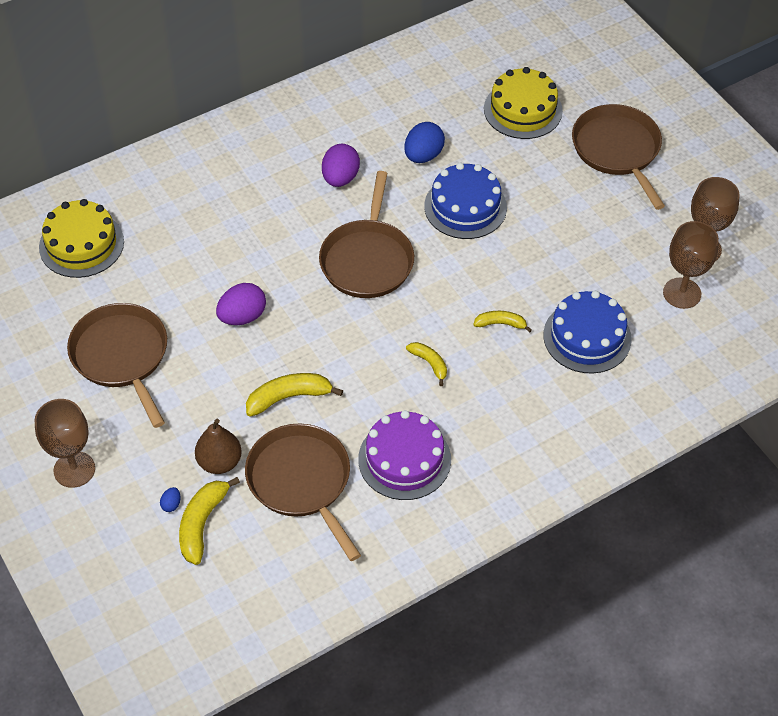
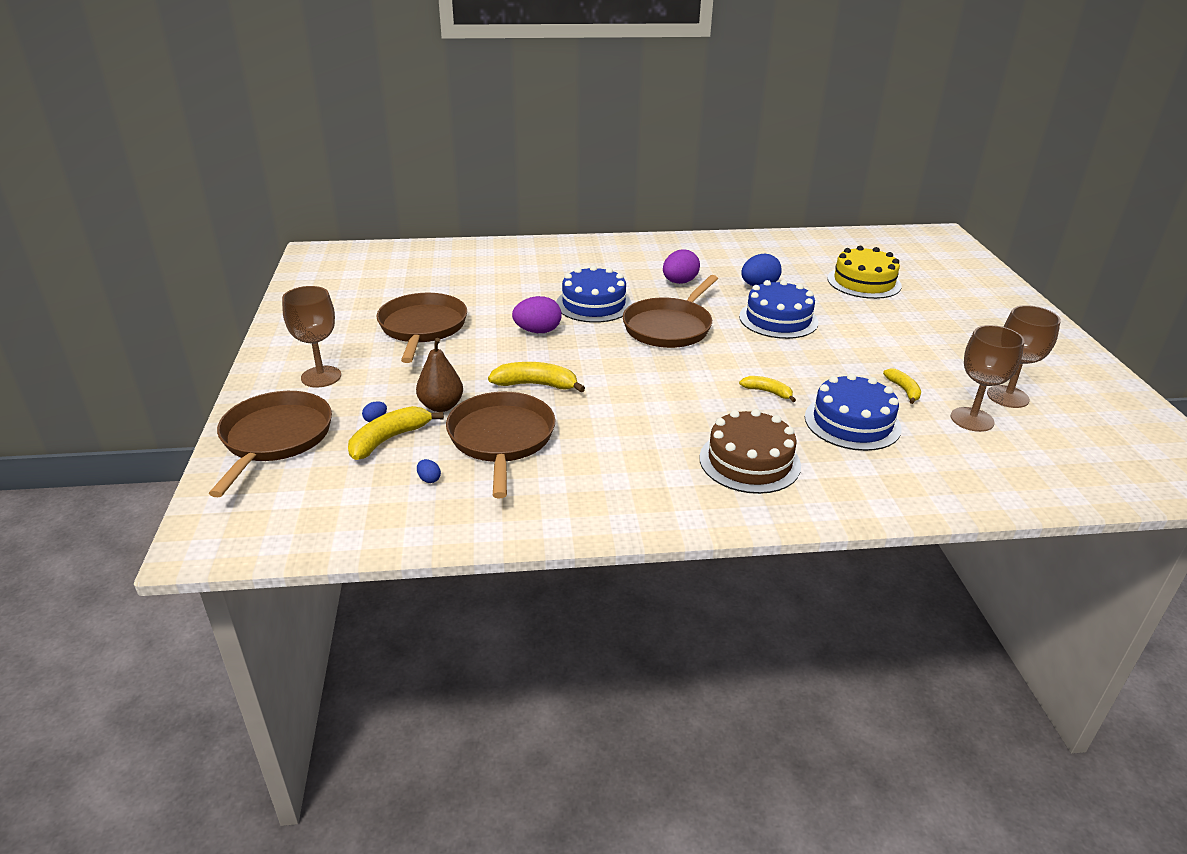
camera: 25 degrees right, 20 degrees down
yellow cake [39,199,124,278] -> none
purple cake [358,410,451,500] -> none
yellow banana [406,342,447,386] -> yellow banana moved to [883,369,921,404]
brown pan [572,104,665,210] -> brown pan moved to [209,391,332,497]
none -> blue egg [417,459,441,483]
none -> blue cake [556,265,632,323]
none -> brown cake [699,409,801,494]

